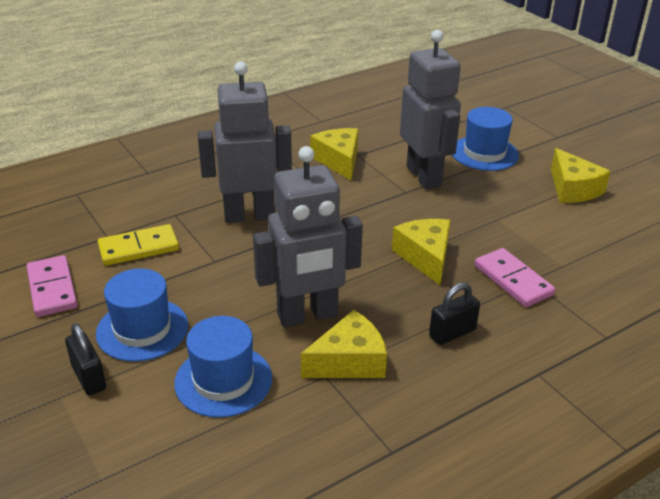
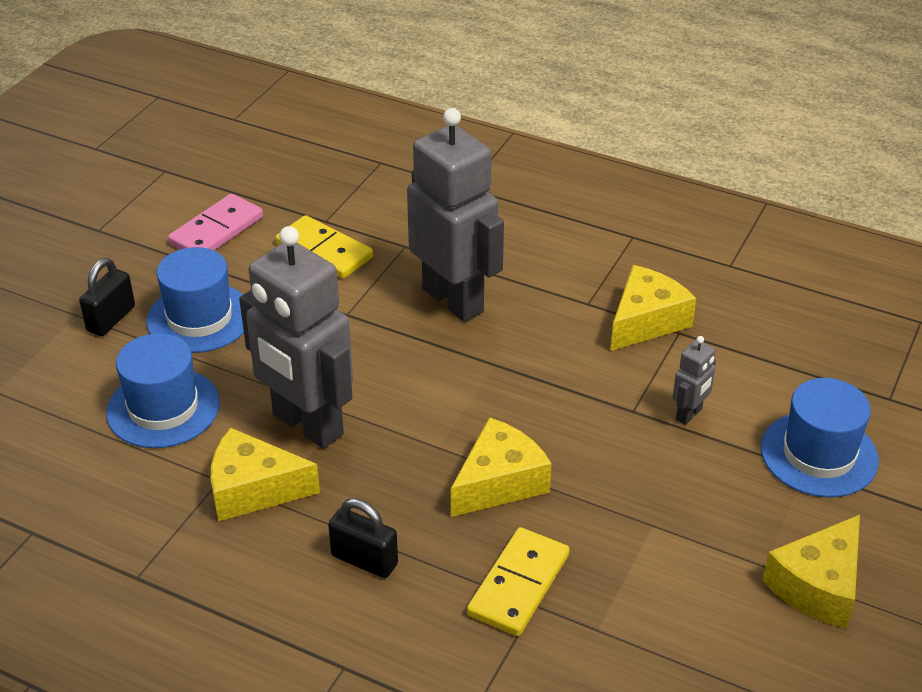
camera: 60 degrees right, 5 degrees up
yellow cheese [301,310,387,378] -> yellow cheese turned 150 degrees clockwise [211,428,320,522]
grey robot [400,30,461,189] -> grey robot [673,336,716,425], size x0.42
pink domino [475,248,555,307] -> yellow domino [467,527,570,636]

